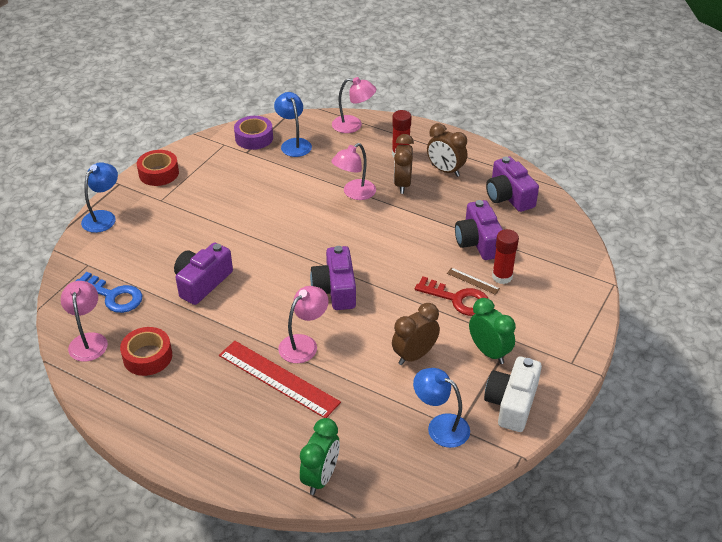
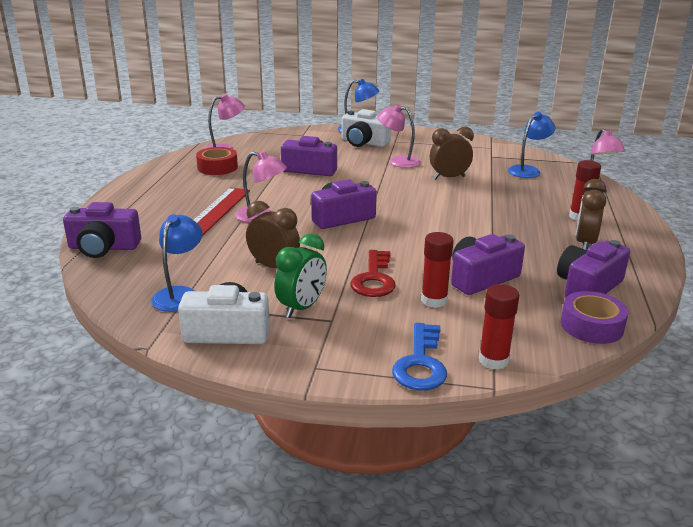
camera: 70 degrees right, 15 degrees down
blue key [76,272,143,313] -> blue key moved to [392,323,447,391]
red tape [137,150,179,186] -> none
purple tape [234,116,273,150] -> purple tape moved to [561,291,628,344]
green clock [300,418,340,495] -> purple camera [63,202,141,258]
pink lamp [332,143,376,200] -> pink lamp moved to [377,104,421,168]
brown clock [394,134,414,194] -> brown clock moved to [430,127,474,179]
brown ruler [447,268,500,295] -> none
none -> white camera [342,109,391,147]
none -> red glue stick [479,284,519,370]

